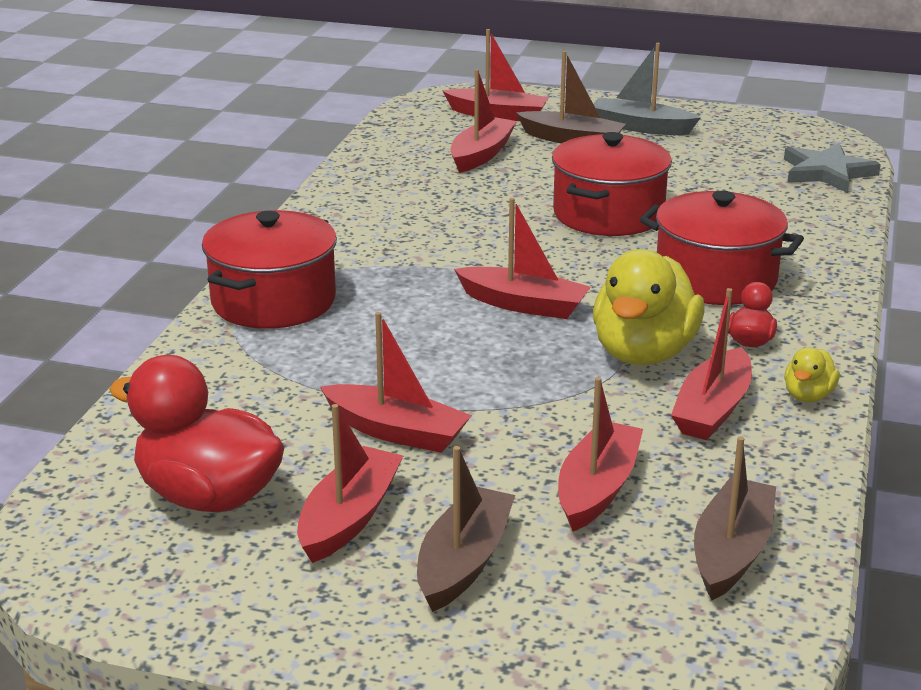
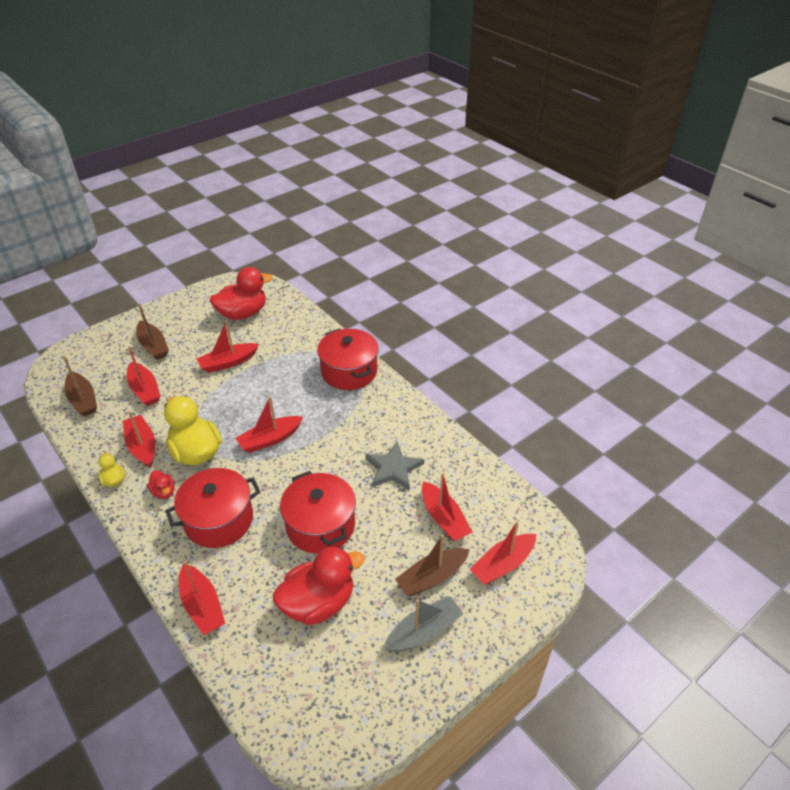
camera: 125 degrees right, 15 degrees up
red boat [297,404,403,563] -> red boat moved to [179,561,225,635]
grey star [784,143,881,193] -> grey star moved to [366,442,424,491]
none -> red duck [273,547,365,625]

